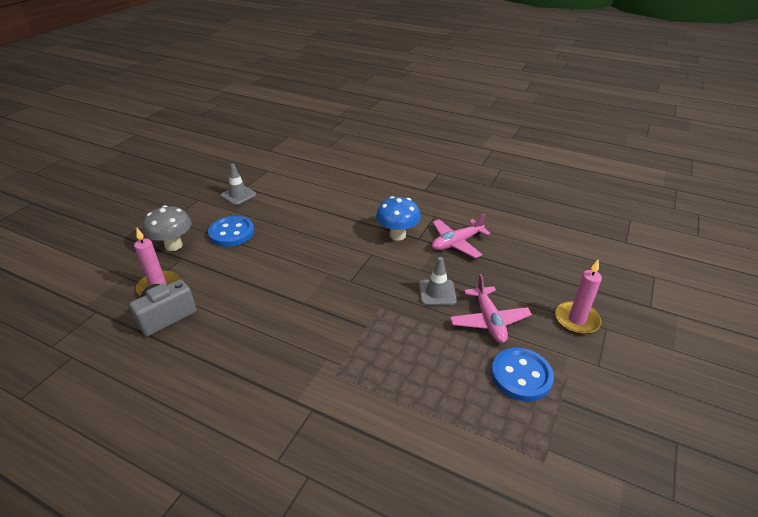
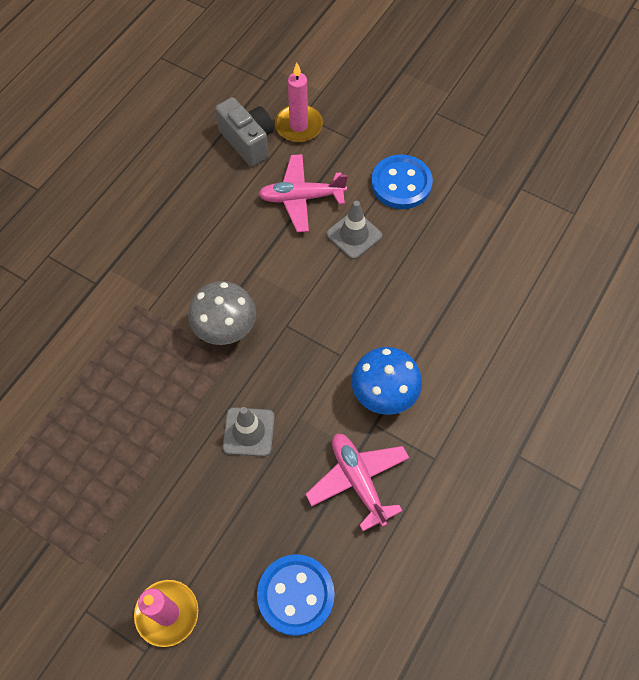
camera: 95 degrees right, 25 degrees up
grey mushroom [143,205,192,251] -> grey mushroom moved to [188,281,256,345]
grey traffic cone [220,163,257,205] -> grey traffic cone moved to [326,201,382,259]
pink plane [450,274,532,343] -> pink plane moved to [259,154,348,232]
blue button [491,348,554,401] -> blue button moved to [257,554,335,636]

